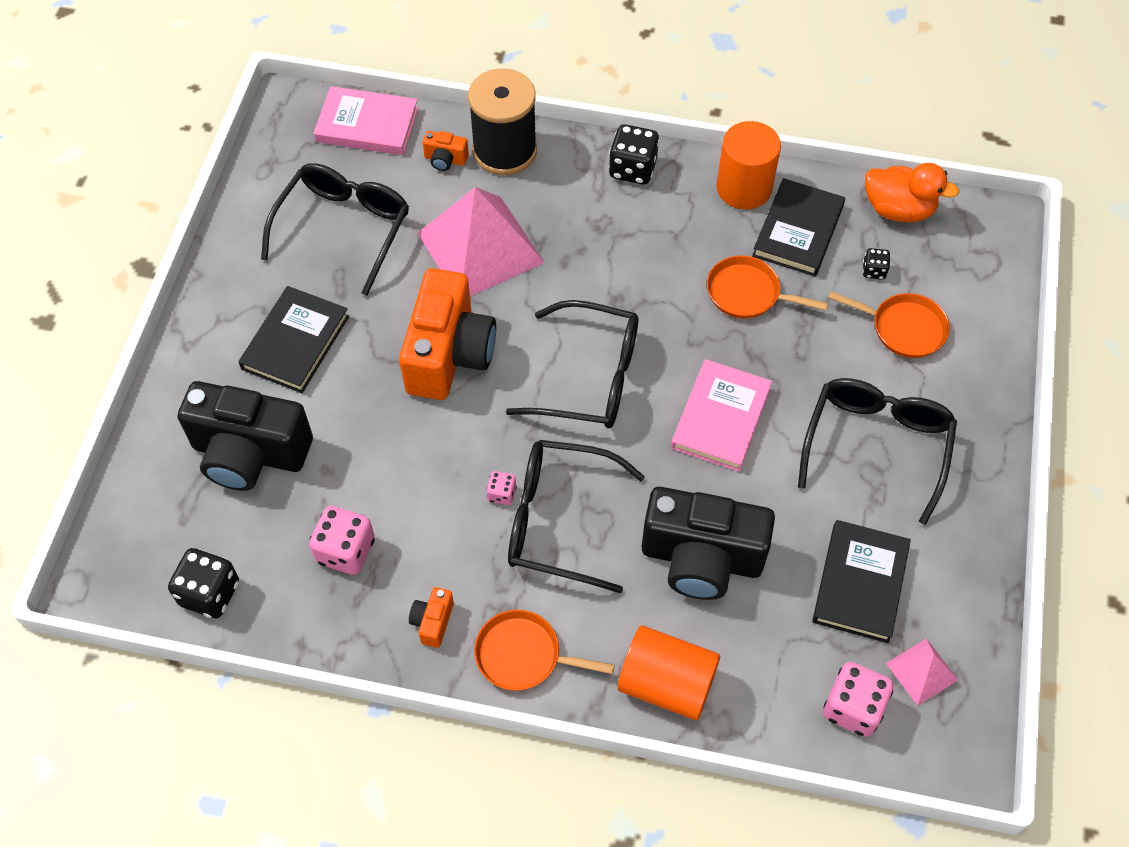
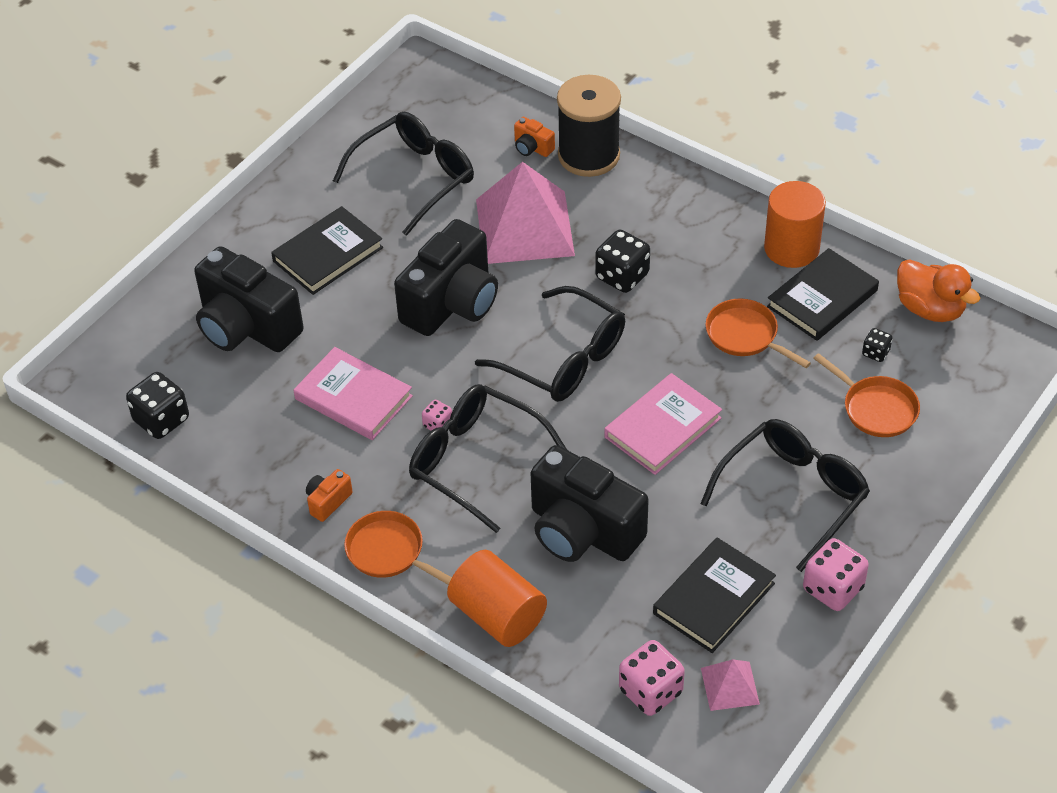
camera: 25 degrees right, 10 degrees down
pink dice [309,506,375,575] -> pink dice moved to [803,538,869,611]
pink book [314,86,418,155] -> pink book moved to [294,347,413,440]
orange camera [399,268,496,400] -> black camera [394,219,498,336]
black dice [609,124,659,185] -> black dice moved to [595,230,650,293]

